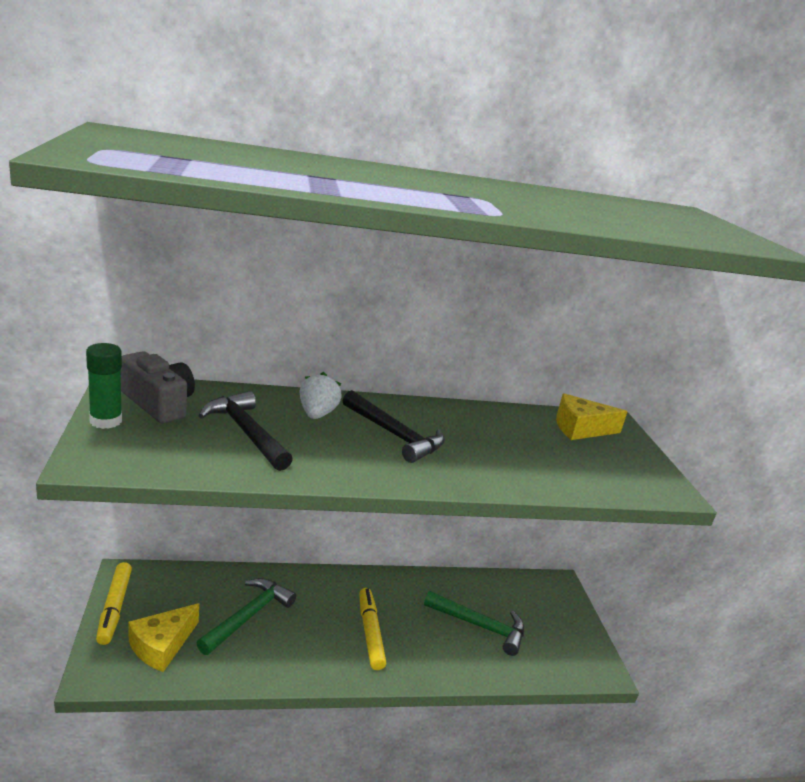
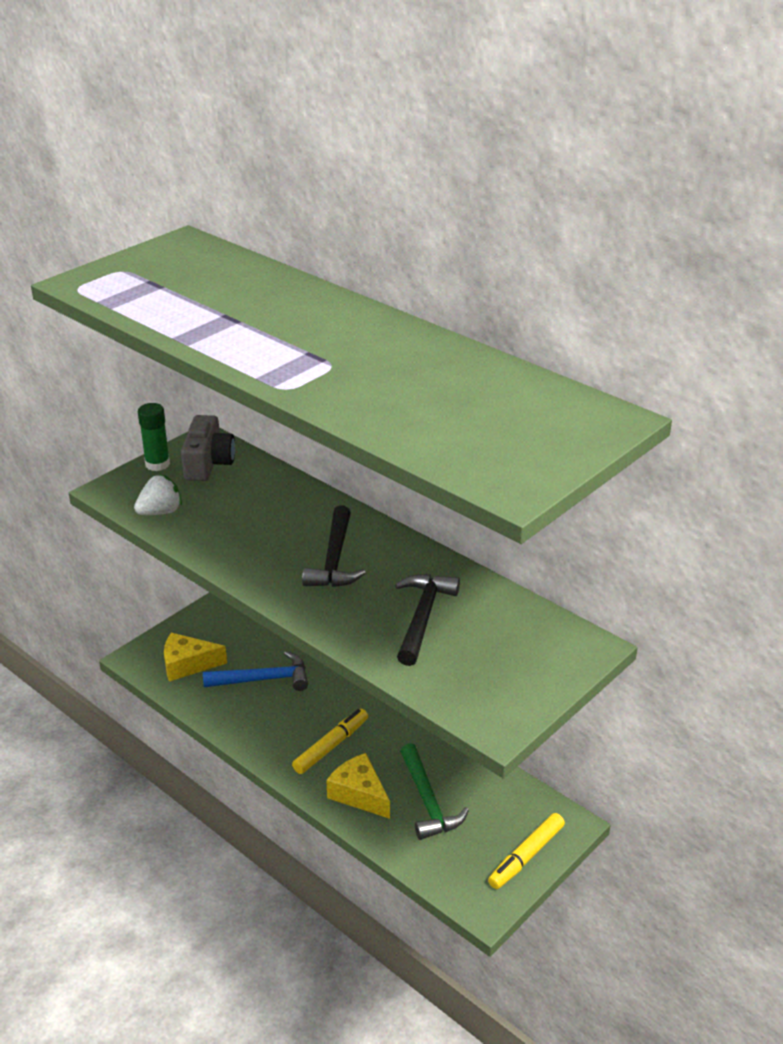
camera: 55 degrees right, 10 degrees up
yellow marker [96,562,132,645] -> yellow marker moved to [488,813,565,889]
green hammer [197,578,296,655] -> blue hammer [203,651,308,691]
black hammer [199,391,293,471] -> black hammer moved to [395,574,460,666]
white strawberry [300,372,342,419] -> white strawberry moved to [134,474,182,515]
yellow cheese [556,393,627,440] -> yellow cheese moved to [326,753,390,819]

